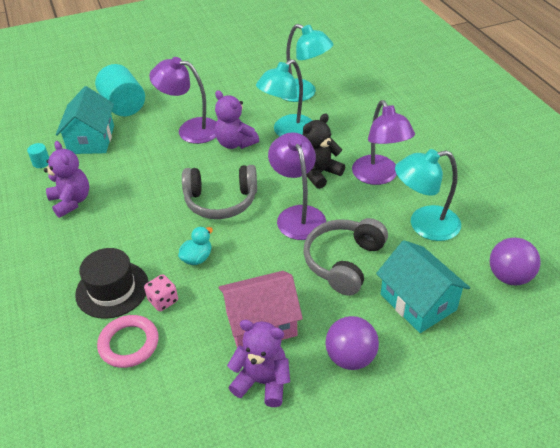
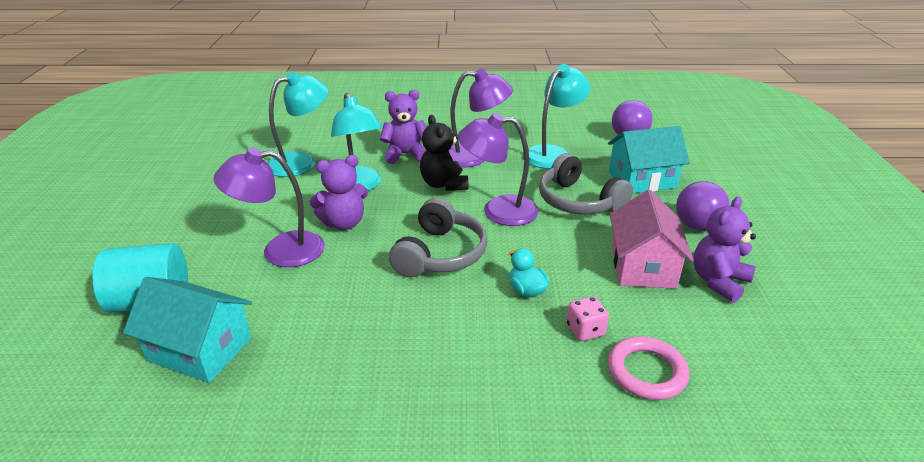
camera: 70 degrees left, 10 degrees down
turquoise cylinder [27,143,49,168] -> none
purple teddy bear [44,141,89,218] -> purple teddy bear moved to [380,90,426,164]
black hat [75,248,148,319] -> none
purple lamp [149,57,216,144] -> purple lamp turned 45 degrees clockwise [214,148,325,267]
turquoise lamp [395,149,461,241] -> turquoise lamp turned 150 degrees counterclockwise [523,64,590,169]

